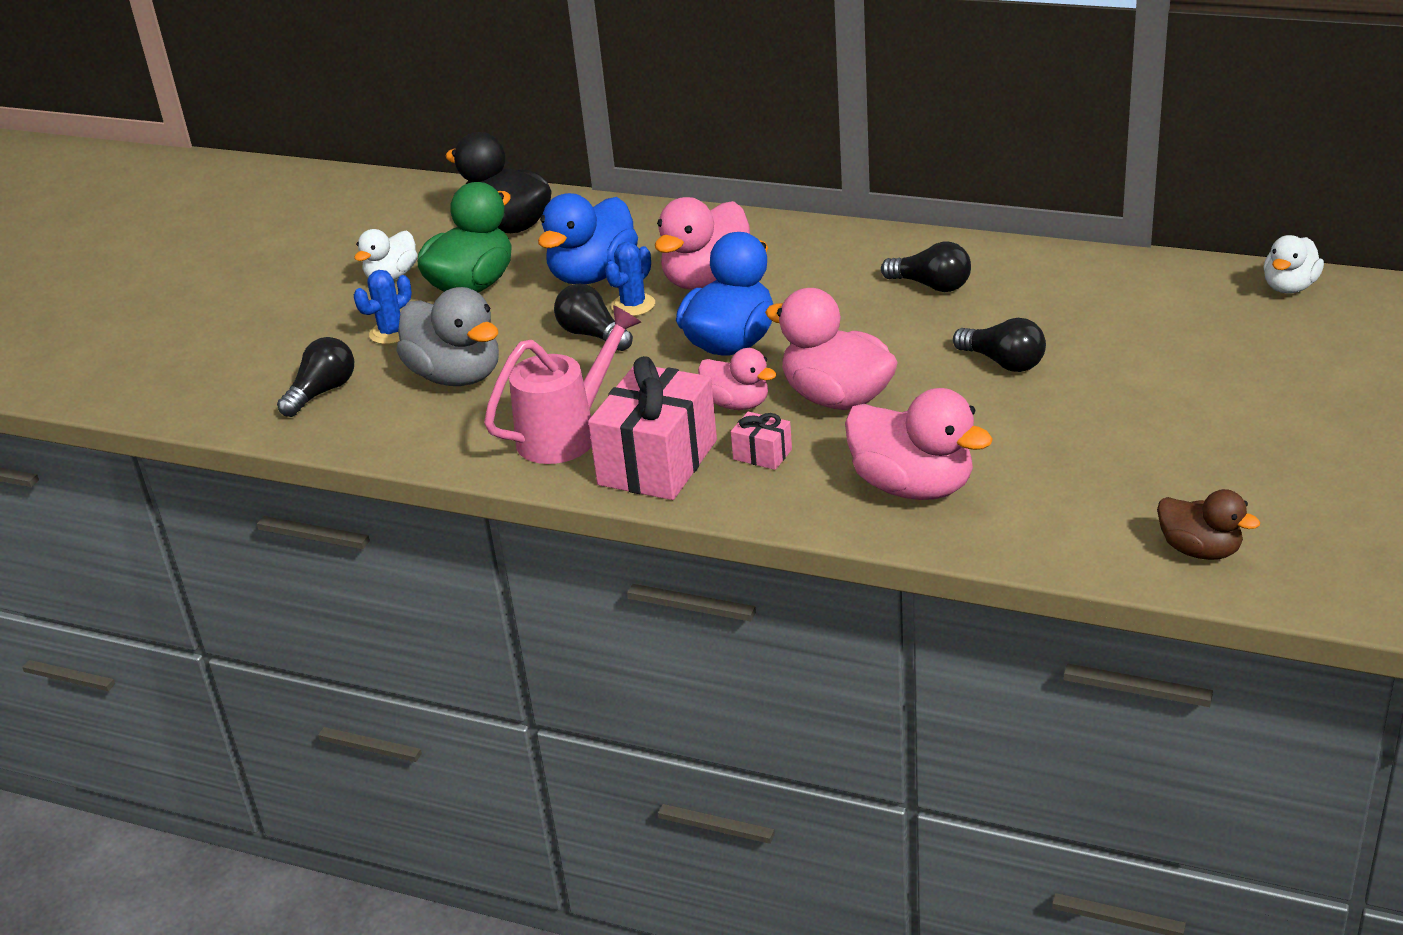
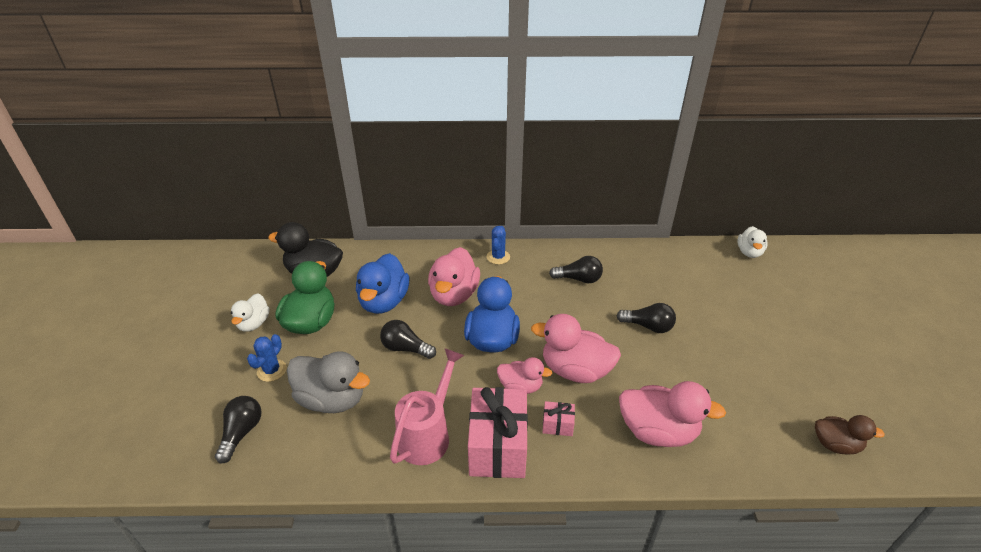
camera: 25 degrees left, 5 degrees up
blue cactus [605,242,655,316] -> blue cactus moved to [487,226,510,265]

